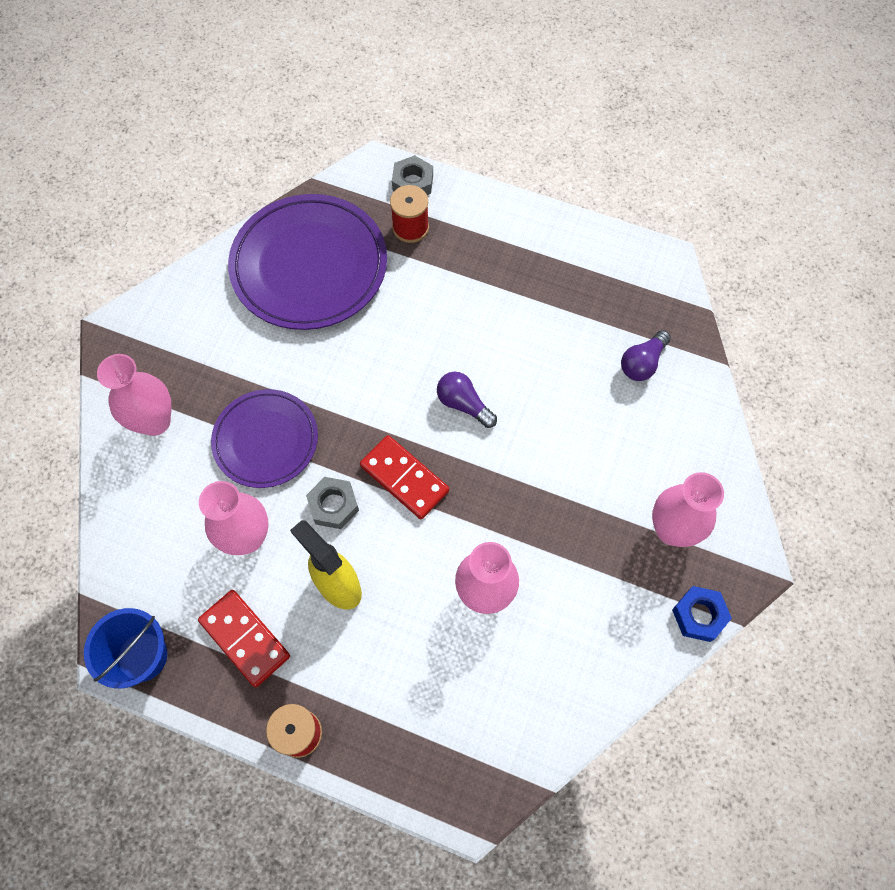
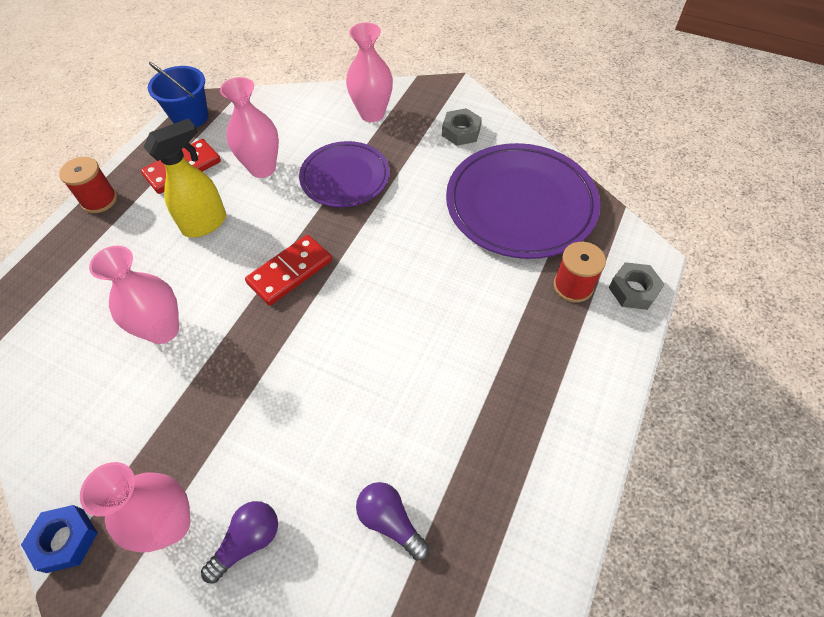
camera: 95 degrees right, 10 degrees down
grey nut [306,477,359,529] -> grey nut moved to [442,108,482,146]
purple light bulb [437,372,497,428] -> purple light bulb moved to [201,501,278,584]

